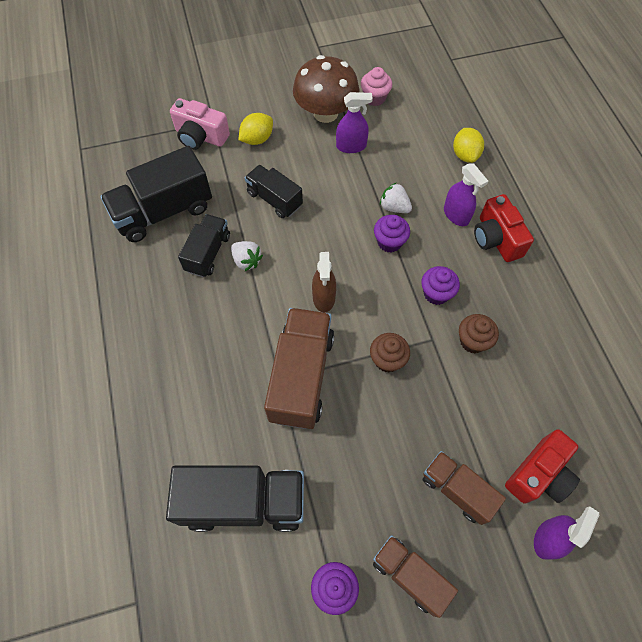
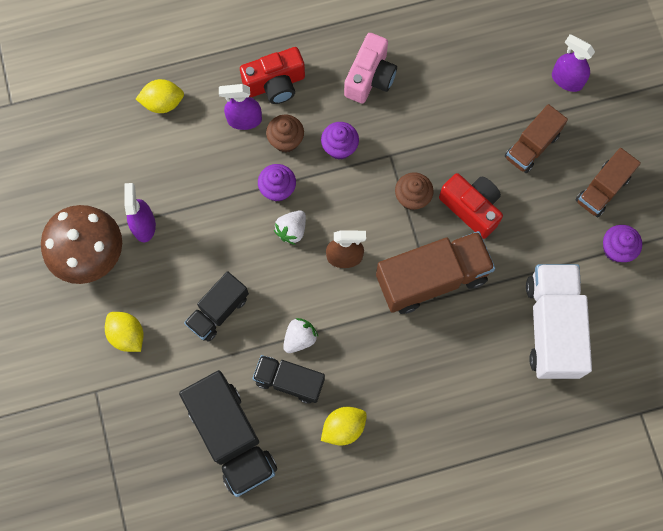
camera: 90 degrees left, 10 degrees up
black truck [166,465,304,532] -> white truck [526,264,592,379]
pink camera [170,98,230,150] -> pink camera moved to [344,33,397,103]
brown truck [264,308,334,429] -> brown truck turned 150 degrees clockwise [376,231,495,314]
pink cupcake [361,67,392,106] -> none
white strawberry [380,182,412,213] -> white strawberry moved to [274,210,306,245]
purple spray bottle [444,164,488,226] -> purple spray bottle turned 150 degrees counterclockwise [219,84,262,130]
brown cupcake [459,314,499,354] -> brown cupcake moved to [266,115,304,152]
red camera [505,429,580,504] -> red camera moved to [439,173,503,239]
none -> yellow lemon [321,406,367,446]

